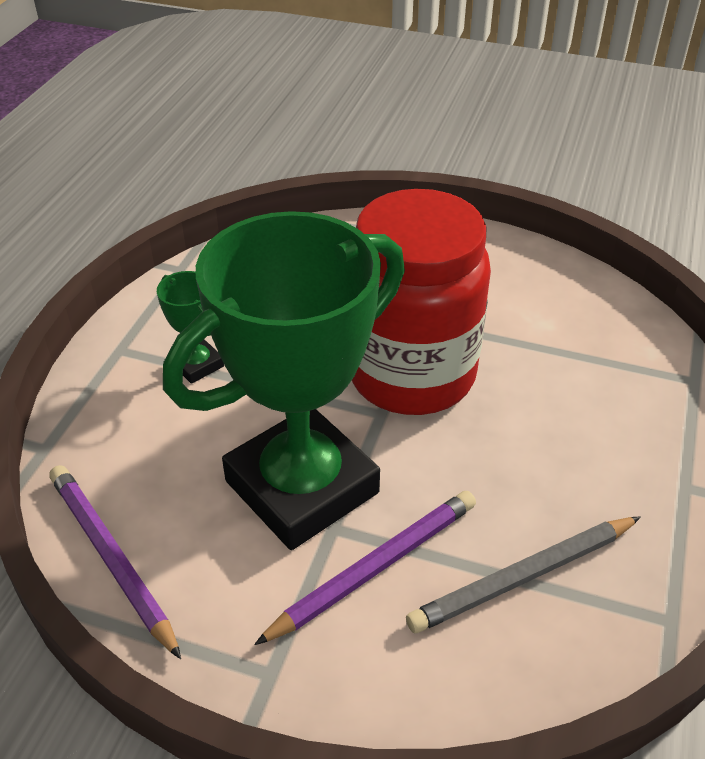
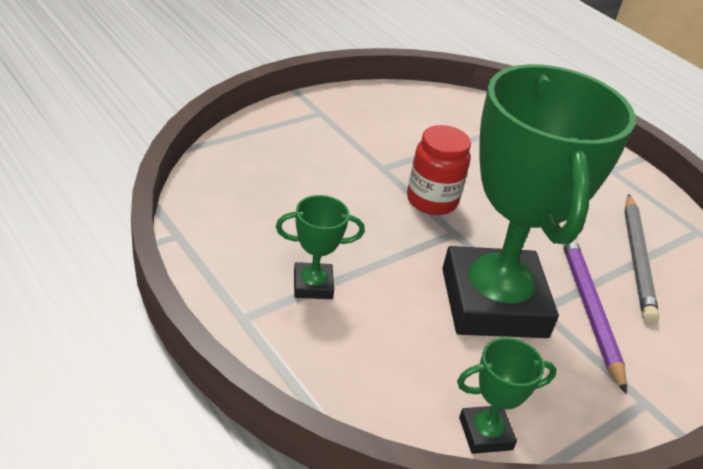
camera: 60 degrees left, 5 degrees down
purple pencil [49,465,181,659] -> green trophy [457,337,557,454]
red jar [352,189,491,415] -> red jar [407,125,471,215], size x0.50

